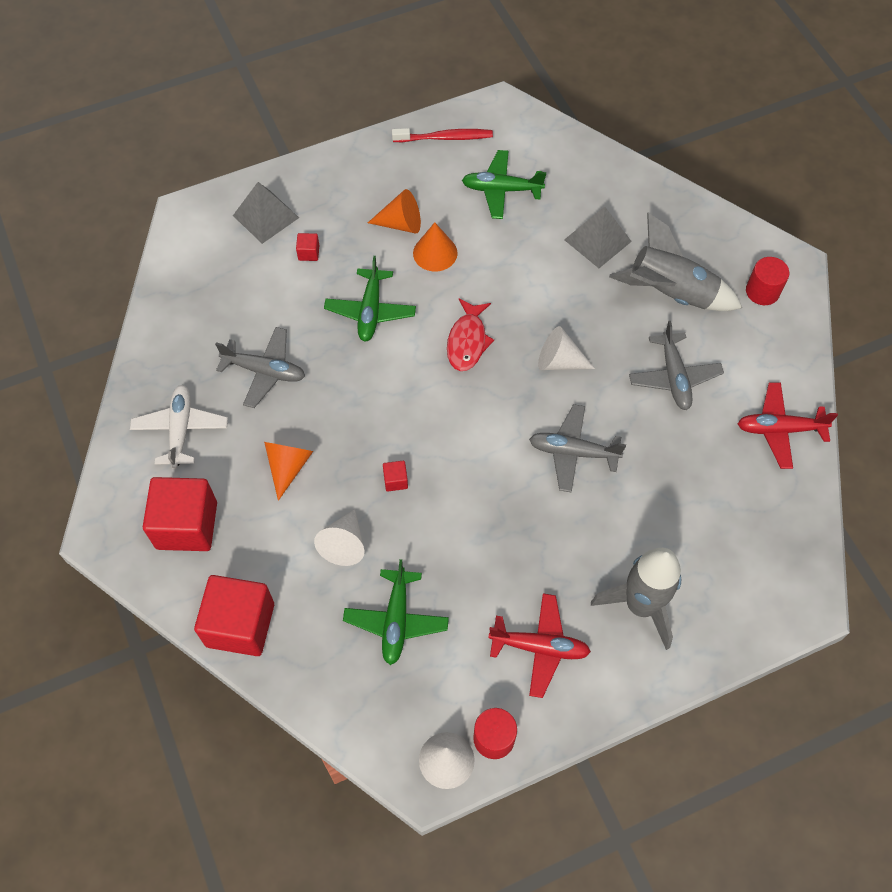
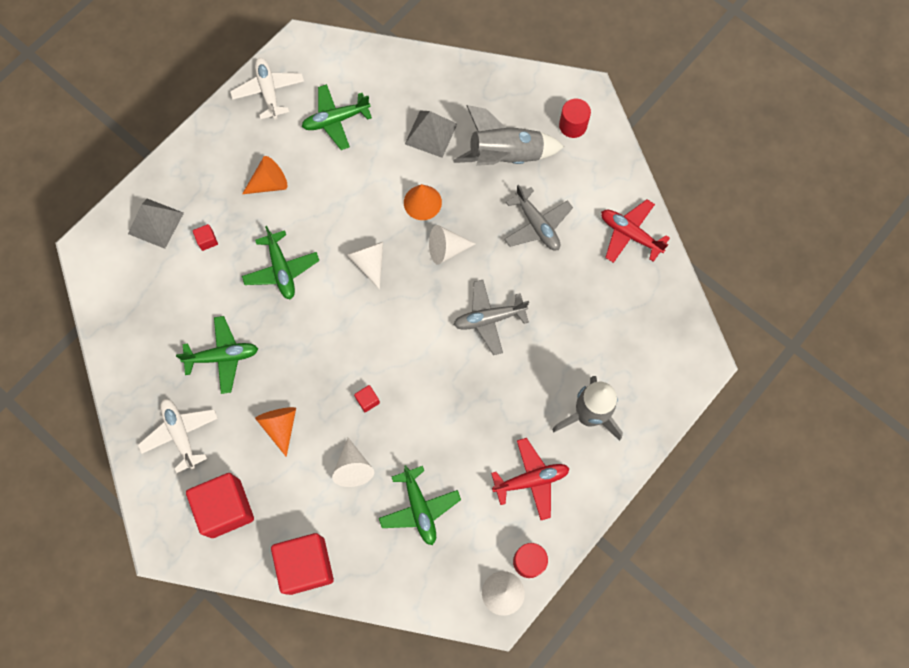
camera: 25 degrees left, 10 degrees up
grey plane [215,327,305,408] -> green plane [176,316,258,394]
red toothbrush [392,128,493,142] -> white plane [230,58,304,120]
orange cone [413,222,458,272] -> orange cone moved to [404,184,442,220]
red fish [447,298,494,371] -> white cone [347,242,383,289]
red plane [738,383,838,469] -> red plane turned 60 degrees clockwise [601,199,670,263]

